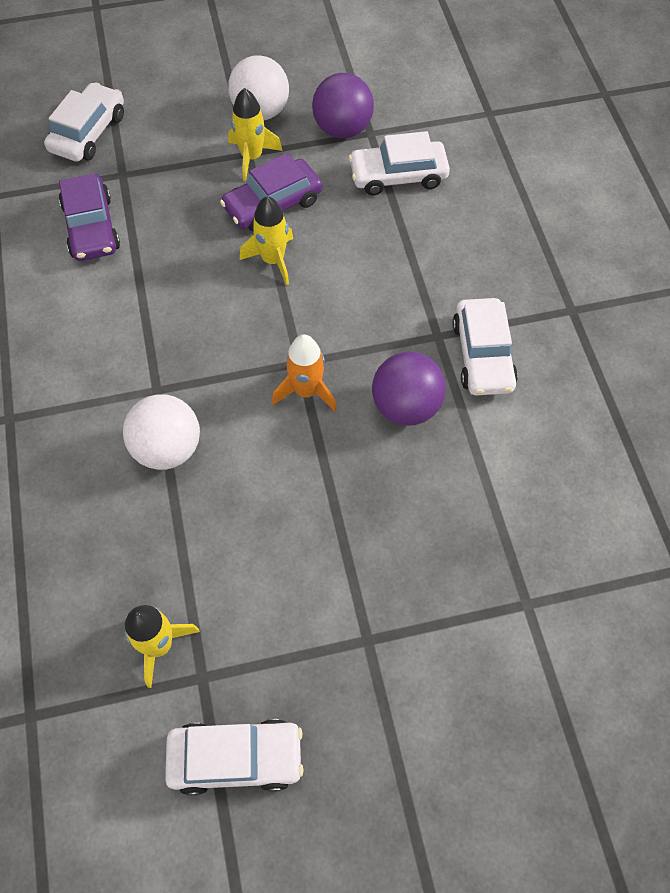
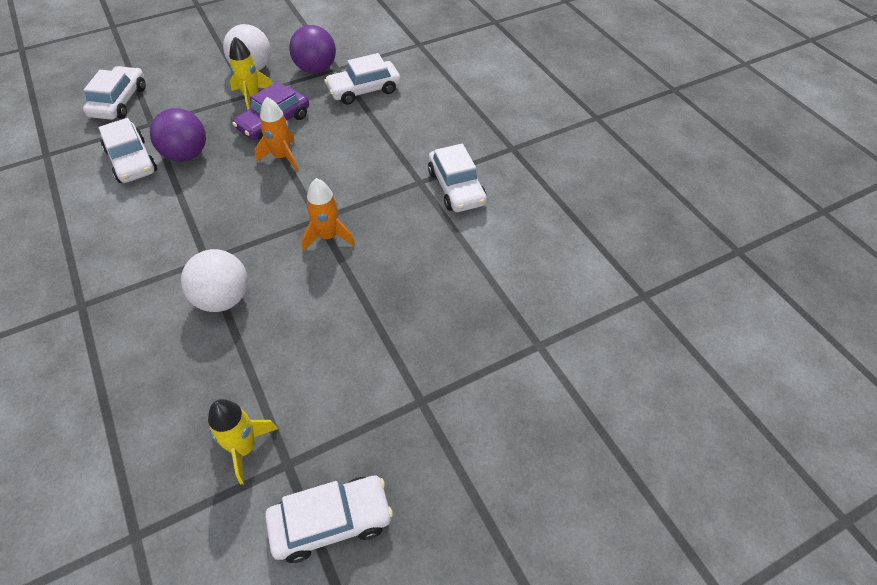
camera: 15 degrees left, 10 degrees down
purple car [59,173,120,261] -> white car [99,118,157,183]
yellow rocket [240,196,293,285] -> orange rocket [254,97,298,171]
purple ball [372,352,446,426] -> purple ball moved to [150,108,206,162]

